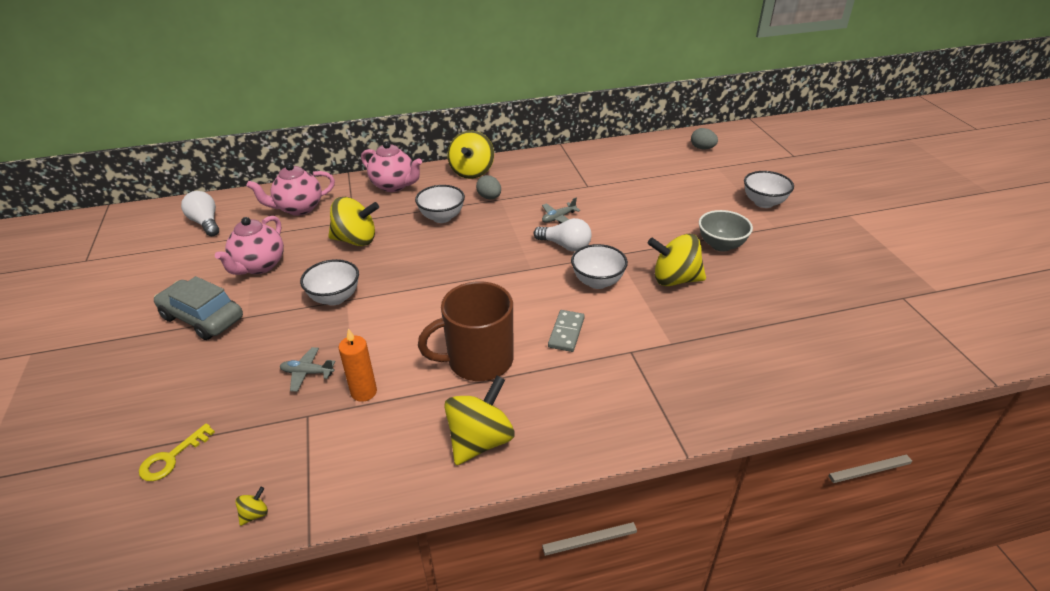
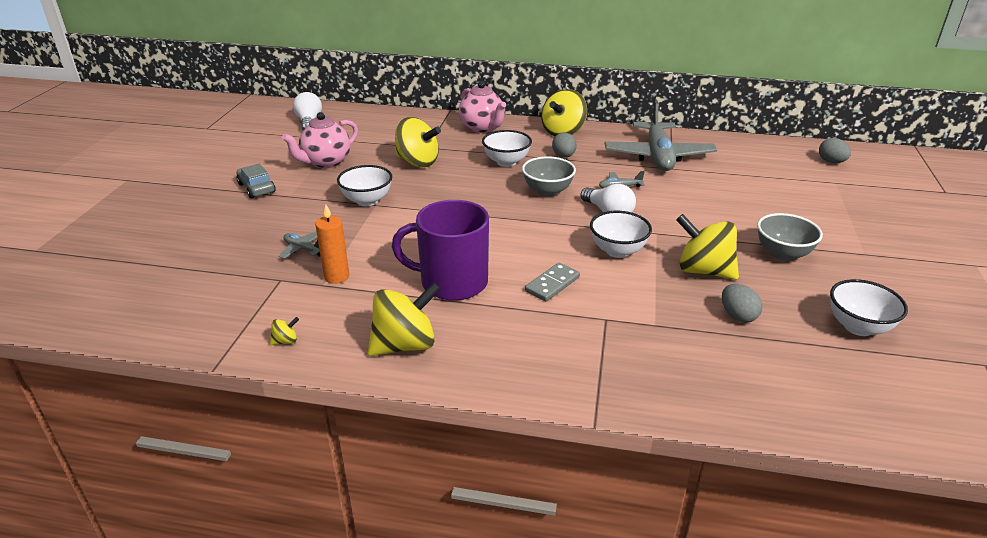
camera: 25 degrees right, 5 degrees down
yellow key [139,423,215,481] -> none
grey car [154,276,243,340] -> grey car [236,163,275,198], size x0.65
yellow spinning top [235,487,268,526] -> yellow spinning top moved to [270,317,299,345]
pink teapot [246,163,335,216] -> none
brown mug [418,281,514,381] -> purple mug [392,200,489,301]
white bowl [744,171,794,208] -> white bowl moved to [830,279,908,336]
none -> grey bowl [522,156,576,197]
none -> grey plane [605,101,717,171]
none -> grey egg [722,284,763,323]

